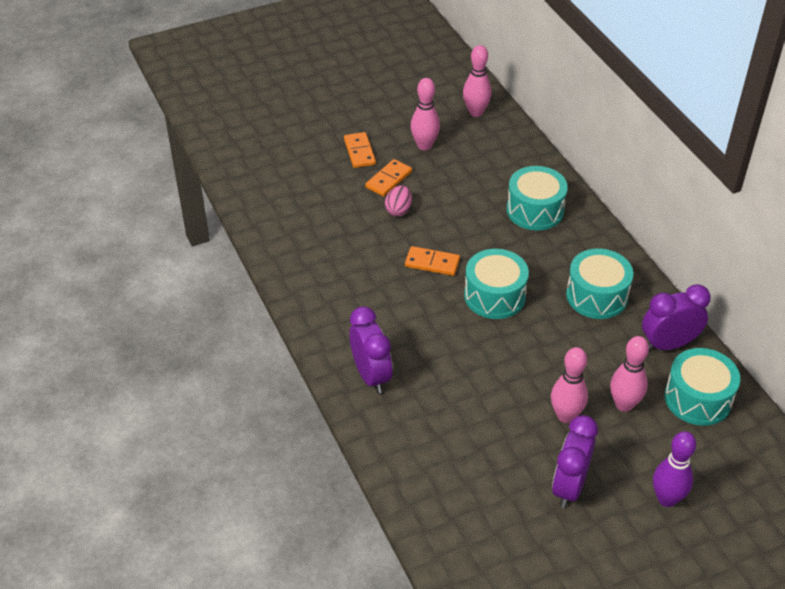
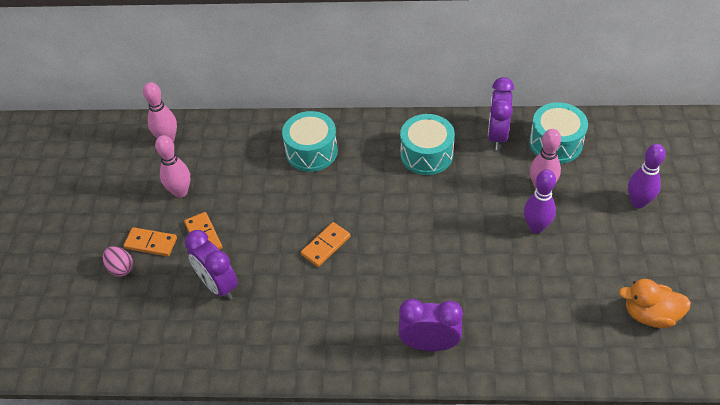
camera: 60 degrees left, 5 degrees up
pink egg [385,185,412,216] -> pink egg moved to [103,246,133,277]
turquoise drum [464,249,529,319] -> none
pink bowling pin [551,347,588,423] -> purple bowling pin [524,170,556,233]
purple clock [552,415,598,508] -> purple clock moved to [185,230,238,300]
none -> orange duck [619,279,691,328]

